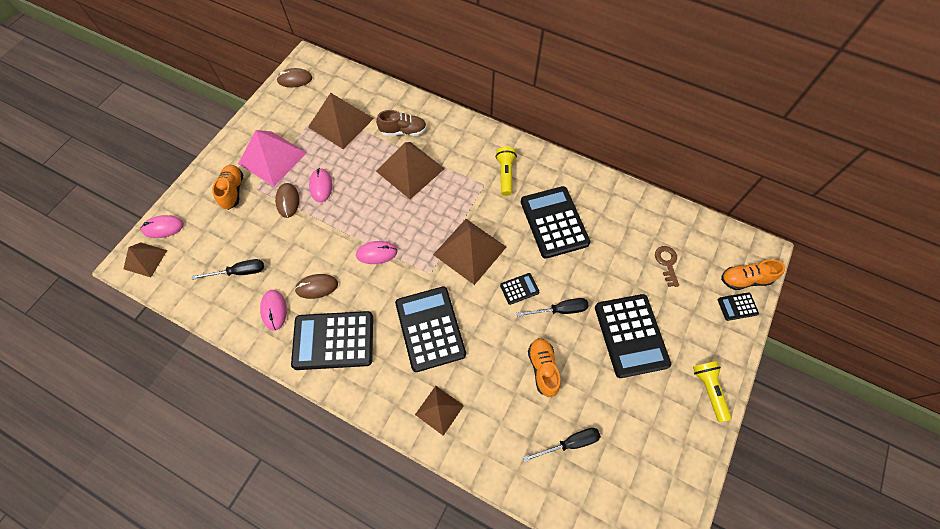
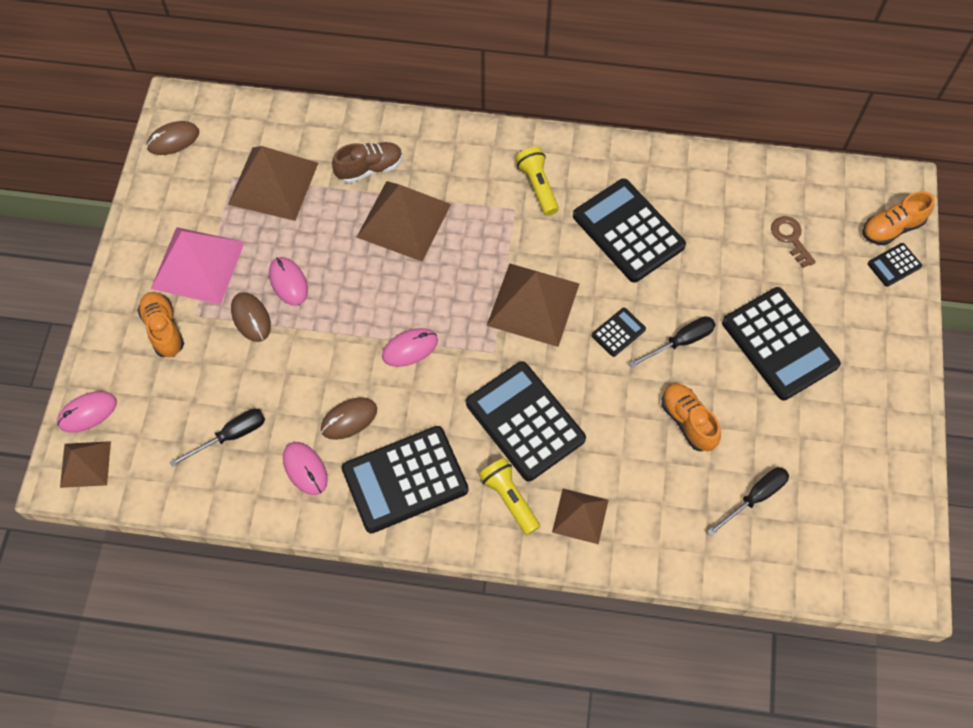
camera: 20 degrees left, 0 degrees up
yellow flashlight [693,361,732,422] -> yellow flashlight moved to [479,458,540,535]

